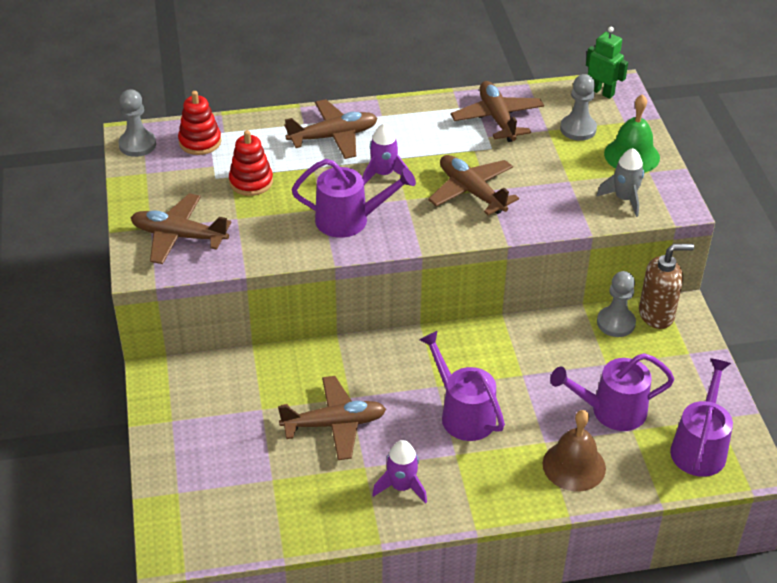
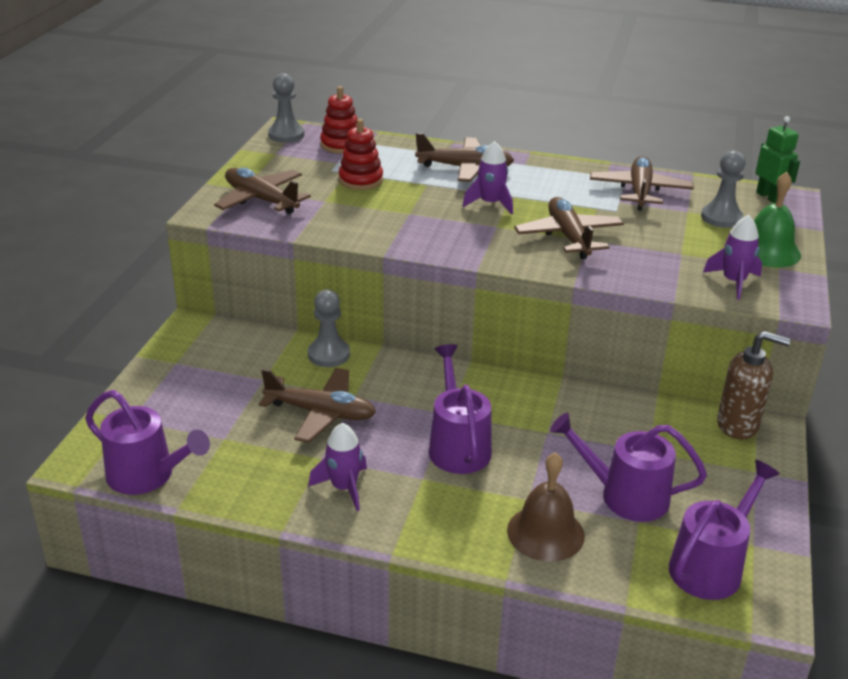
camera: 25 degrees right, 10 degrees down
purple watering can [292,159,416,238] -> purple watering can moved to [85,390,210,495]
grey rocket [596,148,644,217] -> purple rocket [703,215,762,300]
grey pawn [597,271,636,337] -> grey pawn moved to [308,290,350,367]

